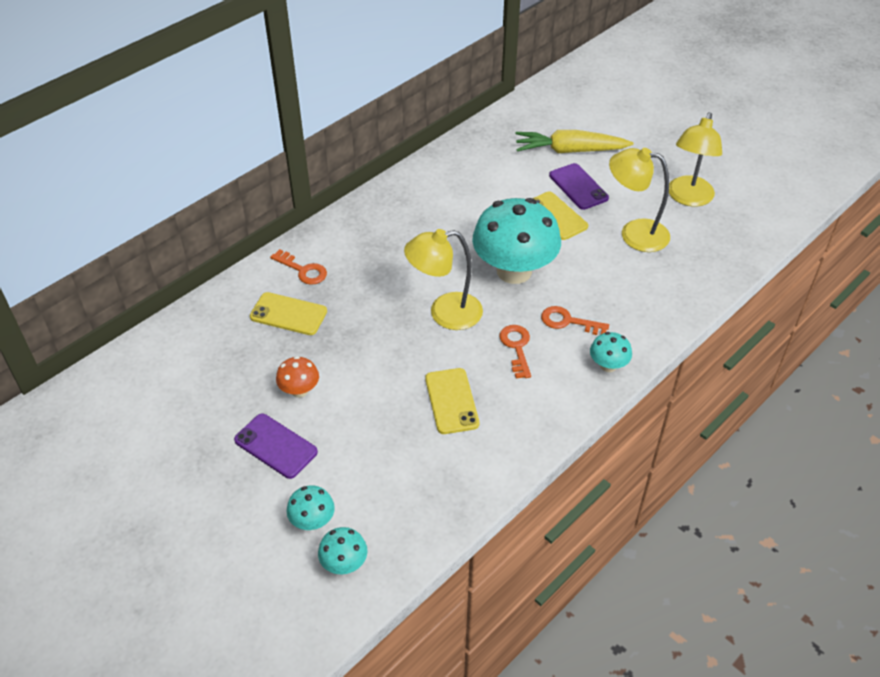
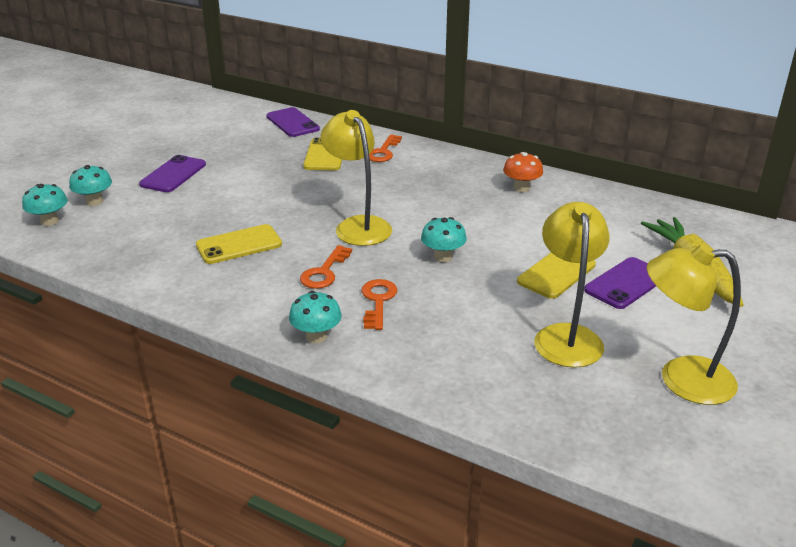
camera: 75 degrees right, 15 degrees down
orange mushroom [276,356,319,398] -> orange mushroom moved to [503,152,543,192]
turquoise mushroom [472,198,561,284] -> turquoise mushroom [421,217,467,262], size x0.44
orange key [499,325,531,379] -> orange key turned 135 degrees clockwise [300,245,352,289]
none -> purple phone [266,107,320,137]

